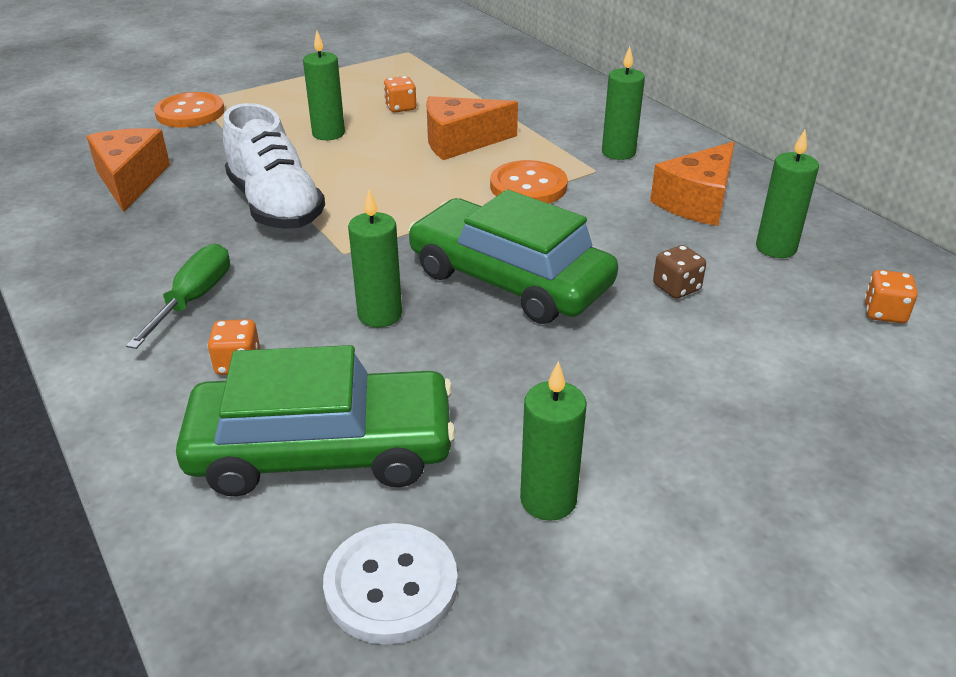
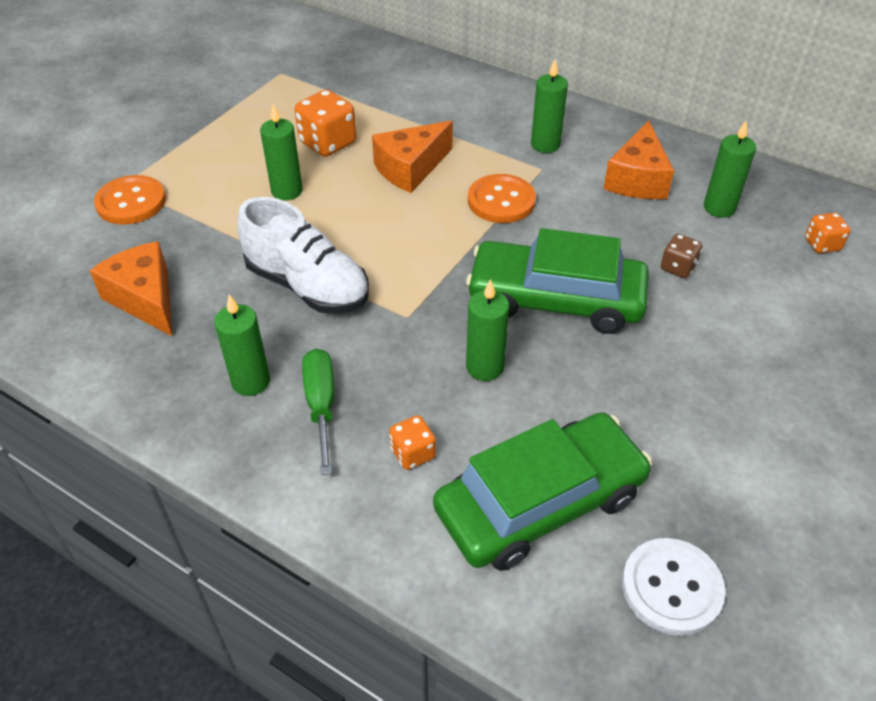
camera: 25 degrees left, 10 degrees up
orange dice [383,76,416,113] -> orange dice [295,90,356,157], size x1.73
green candle [520,361,587,521] -> green candle moved to [214,294,270,396]

